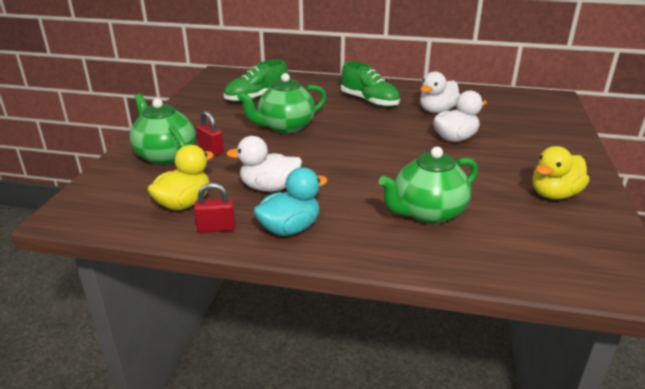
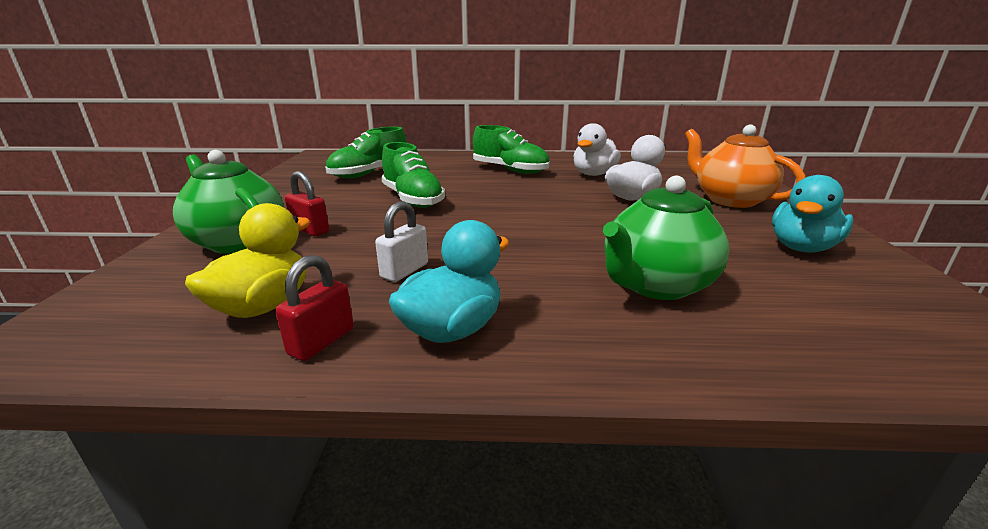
camera: 10 degrees left, 5 degrees down
red padlock [194,183,236,233] -> red padlock turned 45 degrees counterclockwise [275,255,354,361]
white duck [226,136,302,192] -> white padlock [375,201,428,282]
green teapot [237,73,327,133] -> green shoe [381,142,445,208]
yellow duck [532,146,589,199] -> turquoise duck [772,175,854,253]
none -> orange teapot [685,125,806,208]

